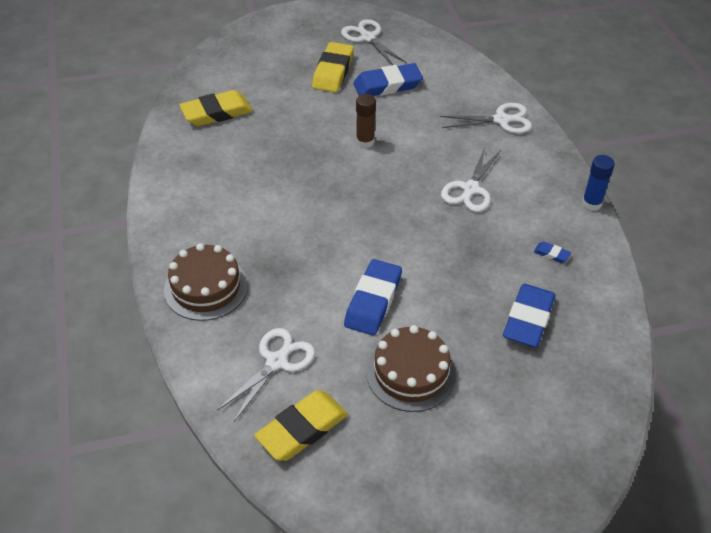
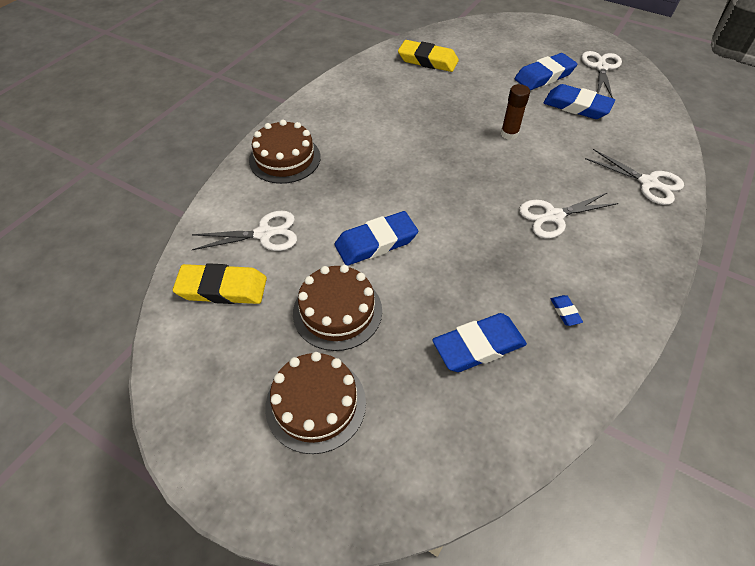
camera: 45 degrees right, 5 degrees up
yellow eraser [312,42,354,92] -> blue eraser [515,53,577,90]
blue glue stick [582,155,615,211] -> none
none -> brown cake [265,352,366,454]

